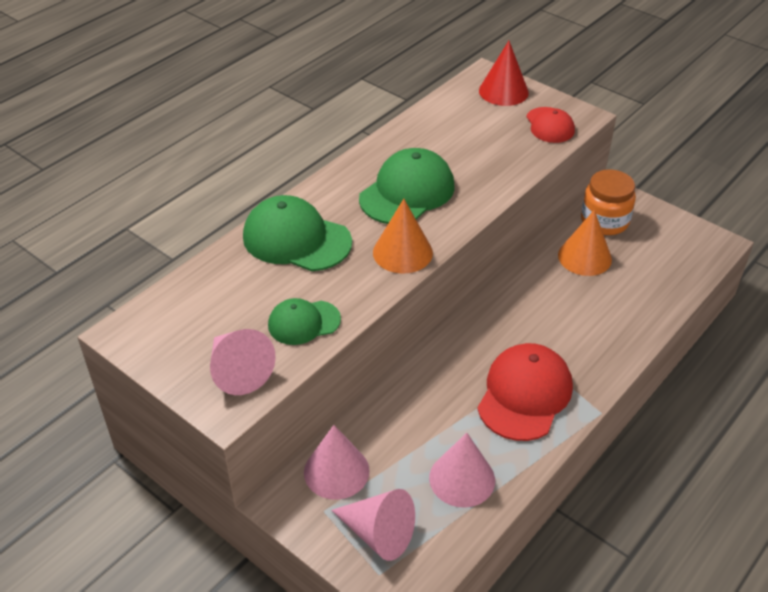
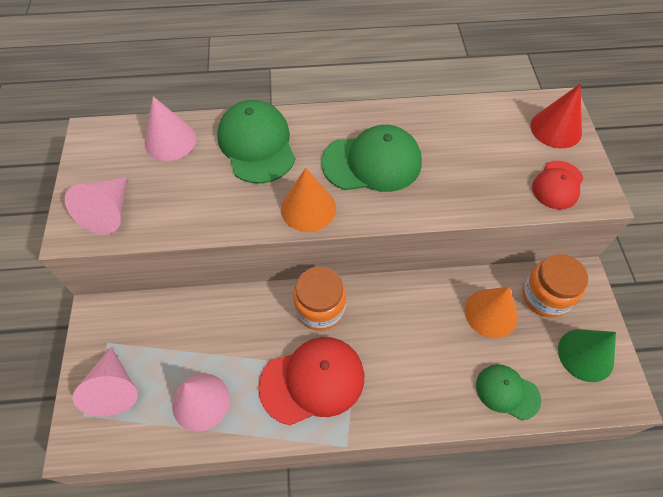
camera: 45 degrees right, 15 degrees up
green cap [268,298,341,345] -> green cap moved to [476,364,541,421]
pink cone [304,425,370,500] -> pink cone moved to [145,96,196,161]
none -> orange jar [293,267,346,331]
none -> green cone [558,329,616,382]

